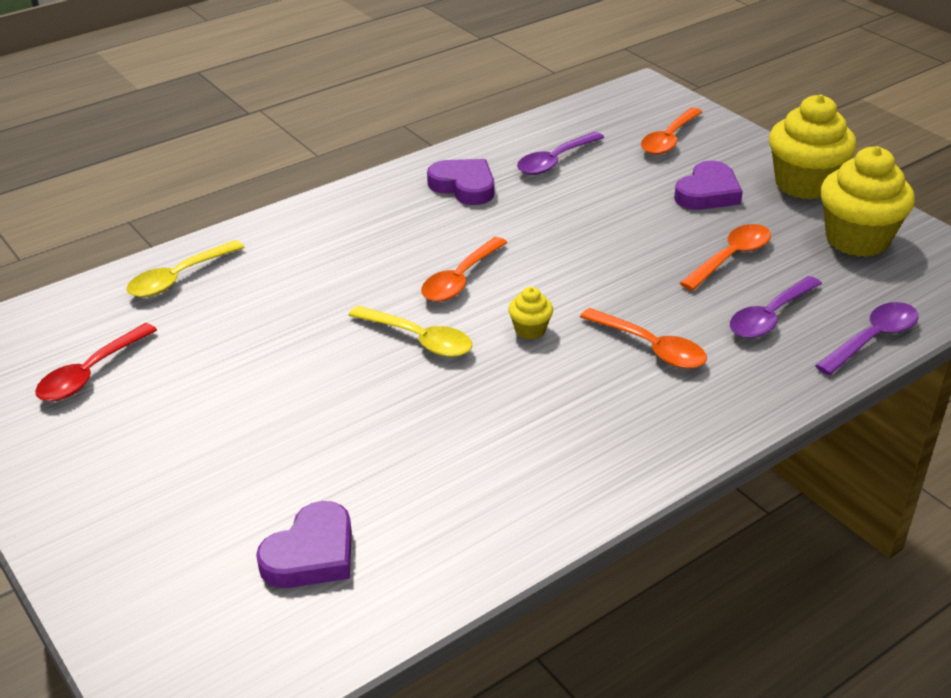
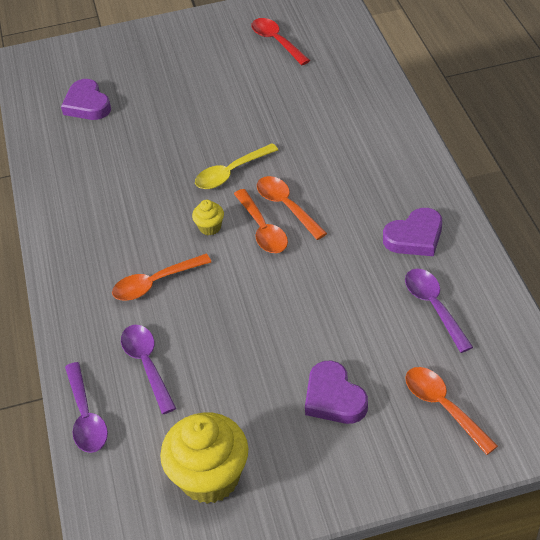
camera: 115 degrees right, 10 degrees up
yellow spoon [127,240,244,297] -> none
orange spoon [680,224,771,291] -> orange spoon moved to [234,189,288,253]
yellow cupcake [769,94,857,199] -> none

